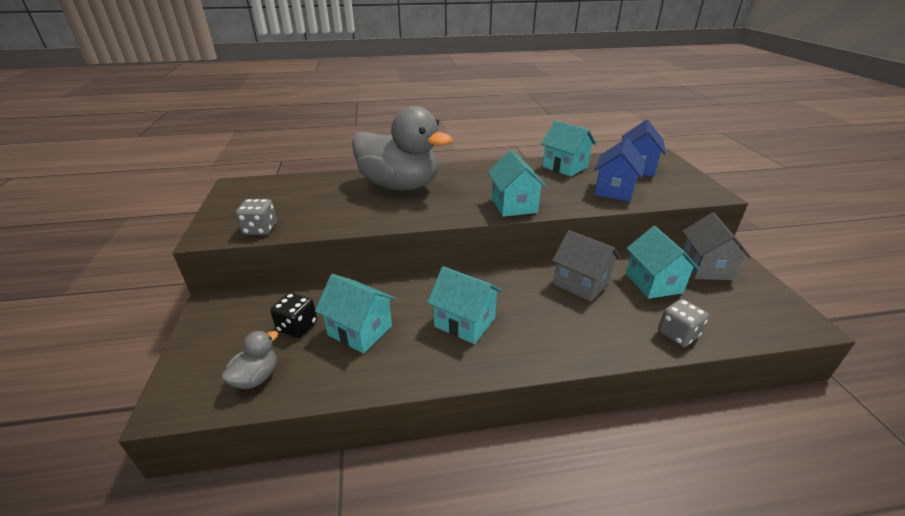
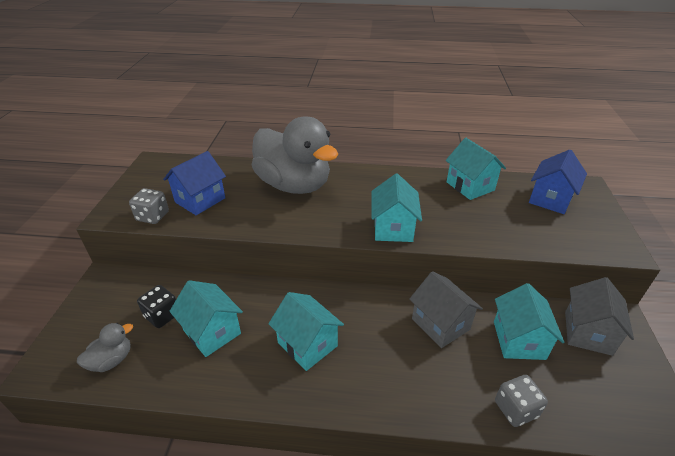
camera: 15 degrees right, 5 degrees up
blue house [594,138,646,202] -> blue house moved to [163,151,226,215]

